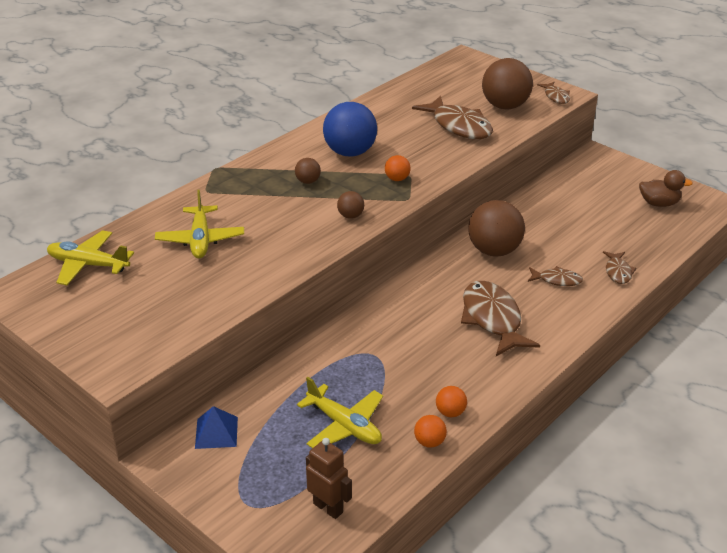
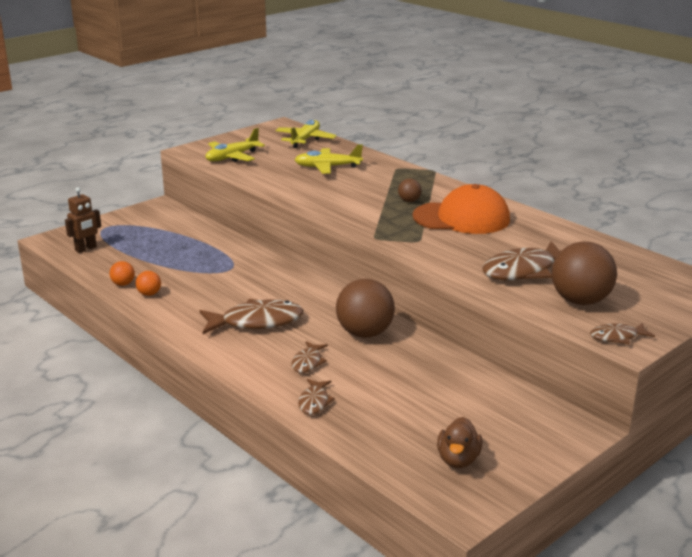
camera: 95 degrees right, 10 degrees down
blue pyramid [195,406,238,449] -> none
yellow plane [297,377,383,448] -> yellow plane moved to [205,128,265,162]
blue ball [323,102,377,157] -> orange cap [413,184,510,234]
brown ball [337,191,364,219] -> none
orange ball [385,155,410,181] -> none
brown fish [603,251,636,284] -> brown fish turned 90 degrees counterclockwise [298,379,335,415]

